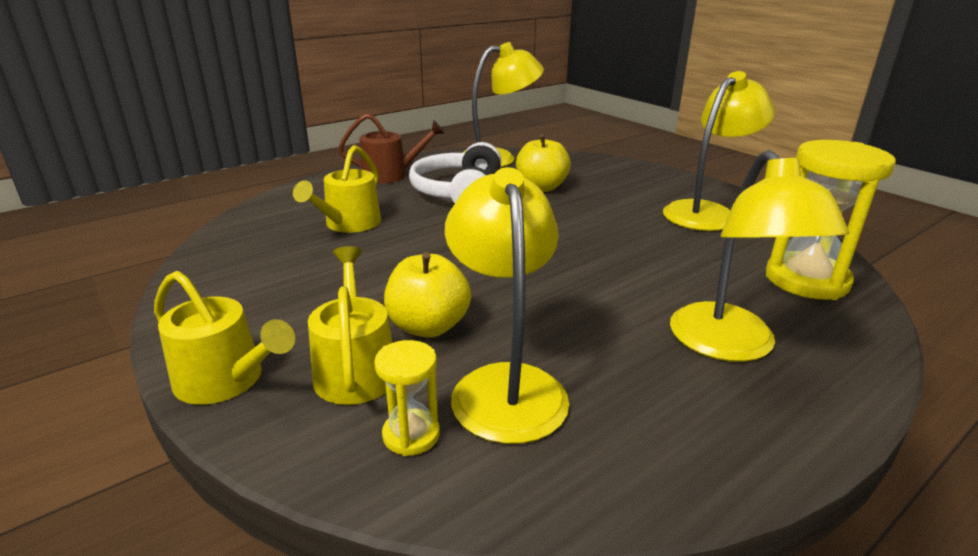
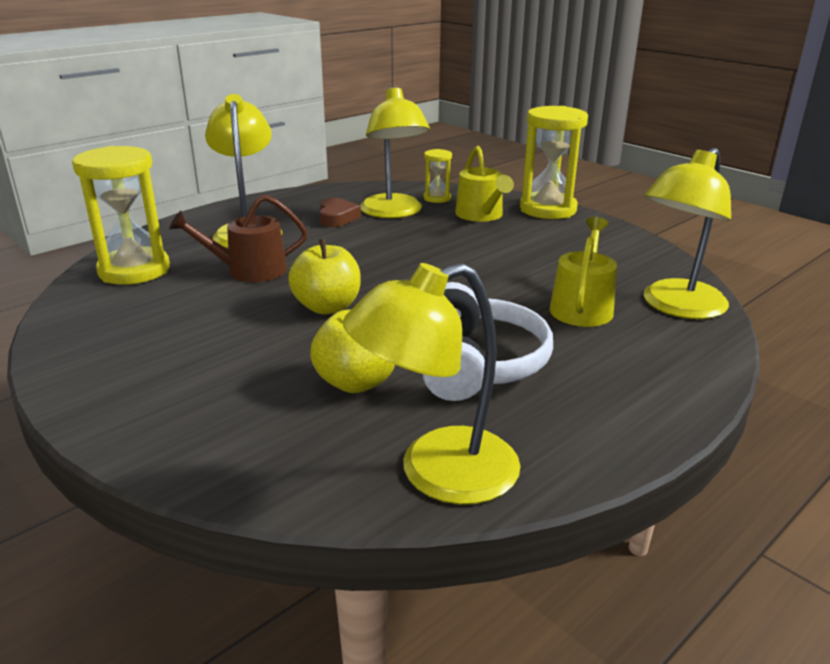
camera: 175 degrees right, 0 degrees up
yellow watering can [154,271,295,405] -> yellow hourglass [520,106,588,219]
brown watering can [338,114,445,183] -> brown watering can moved to [169,195,308,282]
yellow apple [384,252,471,338] -> yellow apple moved to [288,239,361,314]
yellow lamp [663,71,775,231] -> yellow lamp moved to [644,148,731,319]
none -> brown heart [320,198,361,227]

